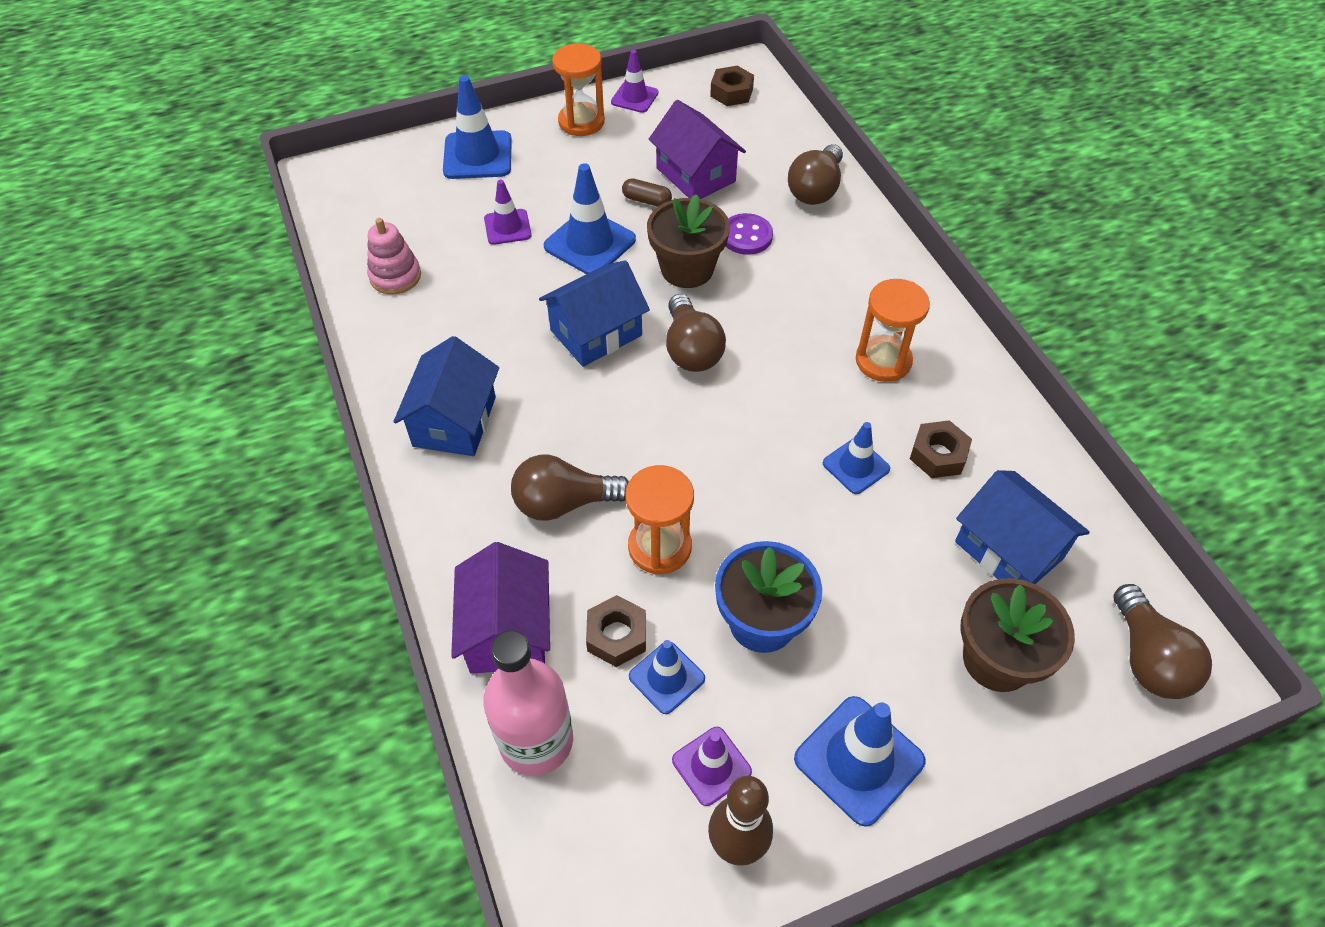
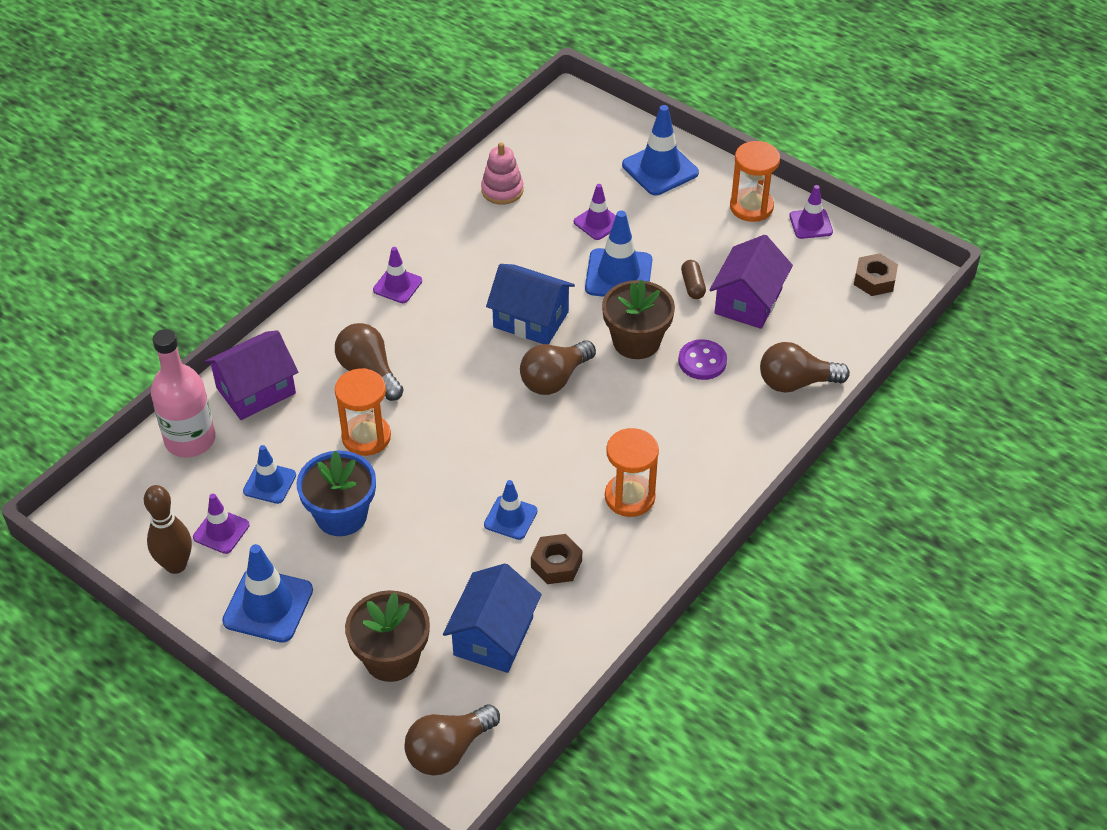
camera: 60 degrees right, 5 degrees down
blue house [393,336,499,456] -> purple traffic cone [373,247,422,303]
brown nut [586,595,646,667] -> none

